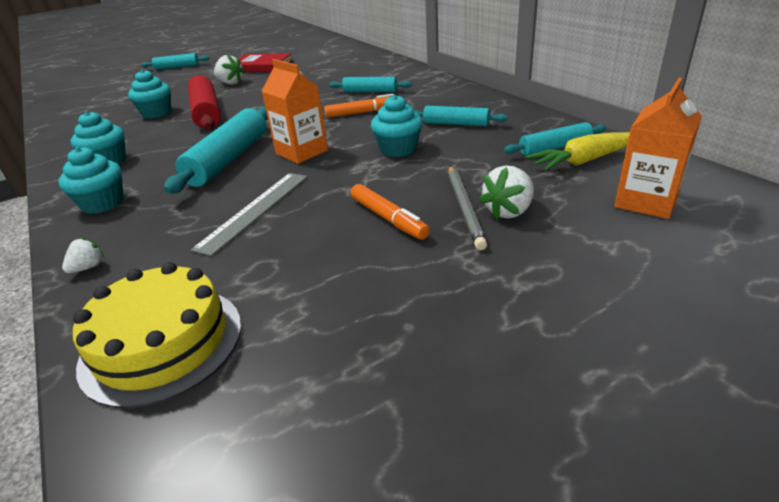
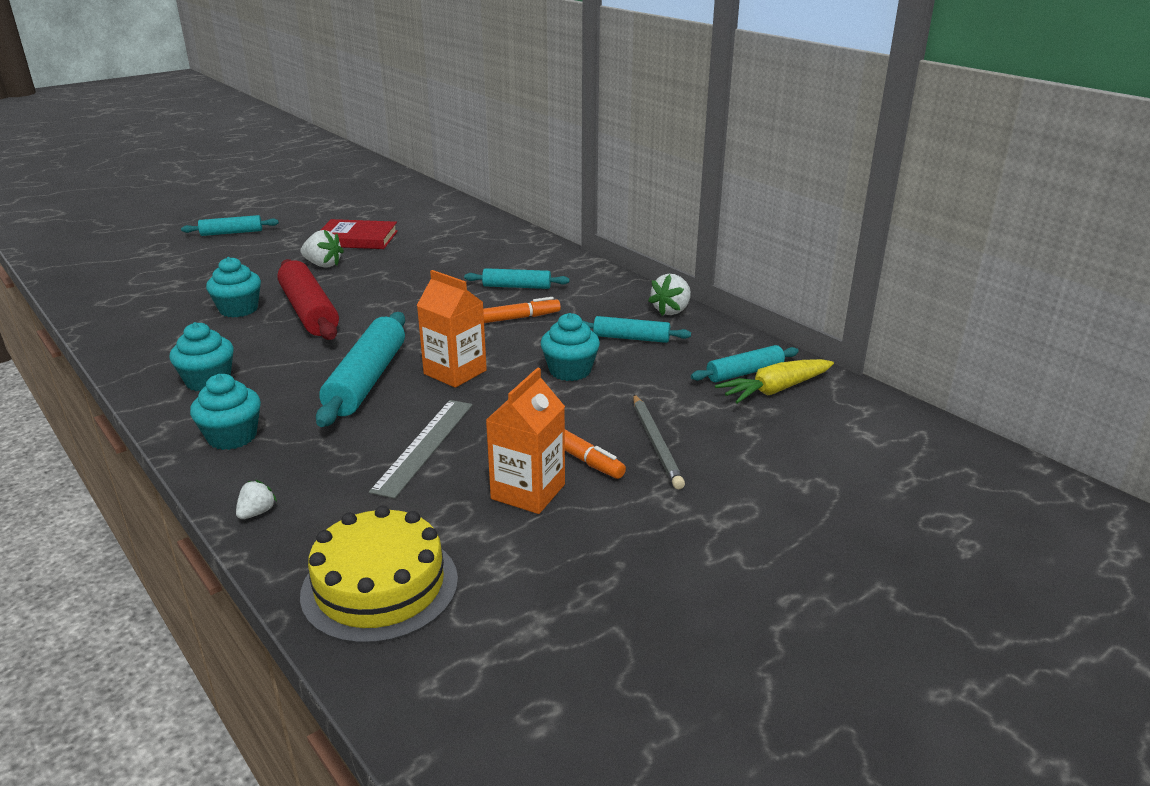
camera: 10 degrees left, 5 degrees down
white strawberry [479,165,534,220] -> white strawberry moved to [648,274,691,316]
orange carton [614,78,702,219] -> orange carton moved to [486,367,565,514]

